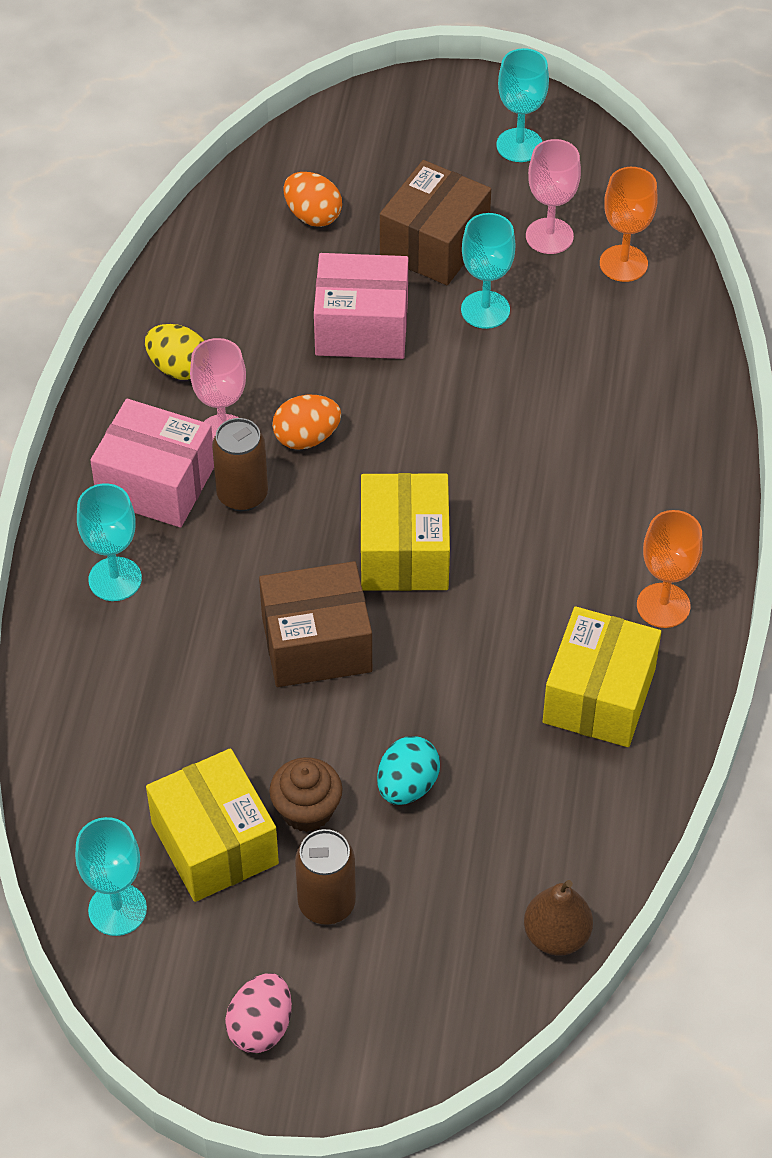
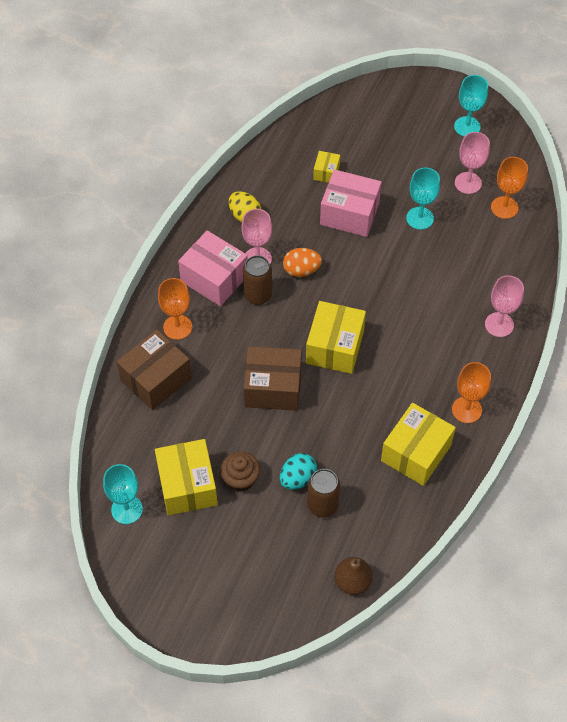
camera: 15 degrees right, 5 degrees up
turquoise goblet [77,483,142,601] -> orange goblet [158,278,192,340]
pink egg [225,973,292,1053] -> none
orange egg [283,172,342,227] -> none
brown can [295,829,356,925] -> brown can moved to [307,469,340,518]
brown box [380,160,491,285] -> brown box moved to [117,329,192,410]
none -> yellow box [313,151,340,183]
none -> pink goblet [485,275,524,337]

